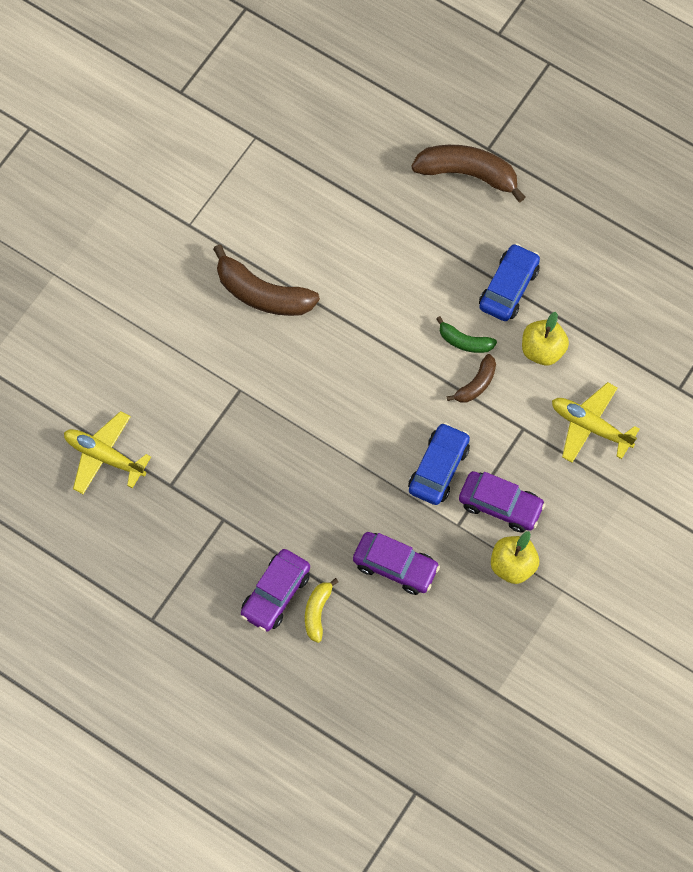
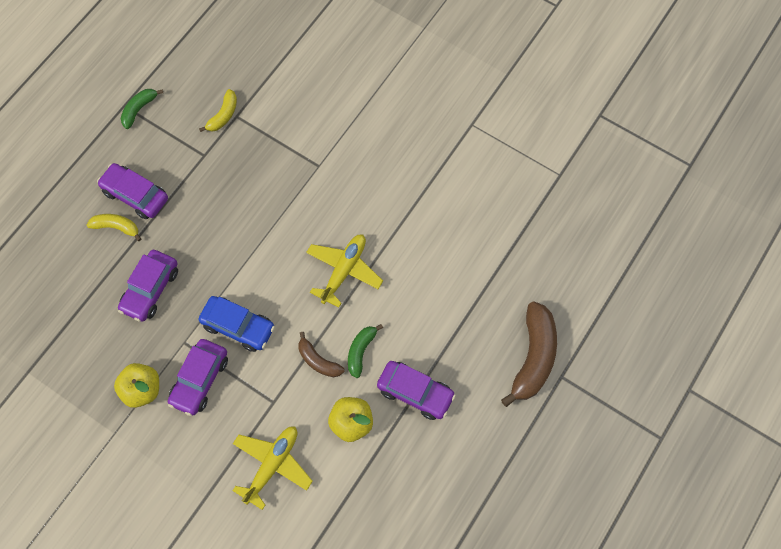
camera: 90 degrees right, 0 degrees up
yellow plane [64,411,151,494] -> yellow plane moved to [306,235,383,308]
brown banana [213,244,320,316] -> none
blue car [479,243,540,321] -> purple car [377,361,456,420]
none -> green banana [121,89,163,129]
none -> yellow banana [199,89,237,132]

